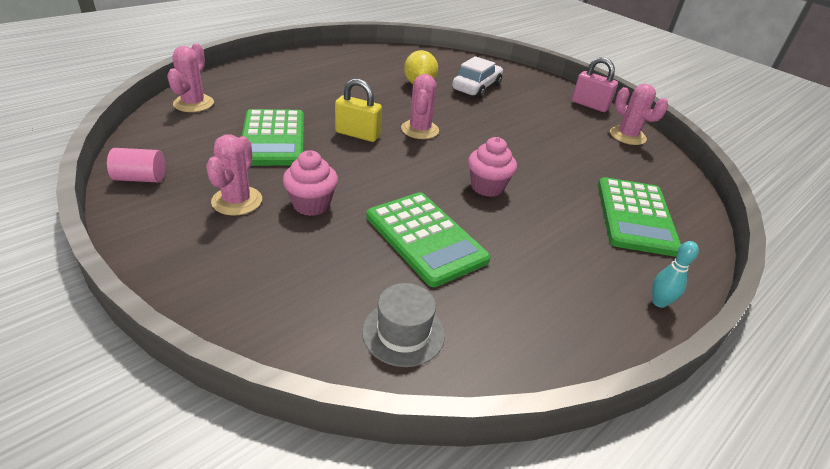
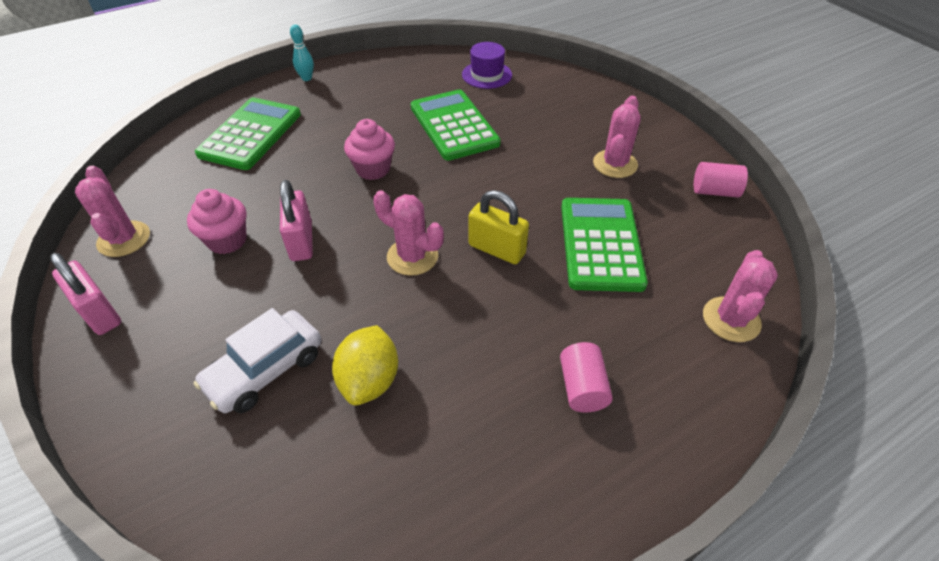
camera: 165 degrees left, 10 degrees up
pink cupcake [283,150,338,216] -> pink cupcake moved to [187,189,247,254]
grey hat [362,283,445,367] -> purple hat [462,42,512,89]
pink cactus [401,74,439,139] -> pink cactus turned 75 degrees counterclockwise [373,190,444,276]
none -> pink padlock [280,180,313,261]
none -> pink cylinder [560,342,613,413]

